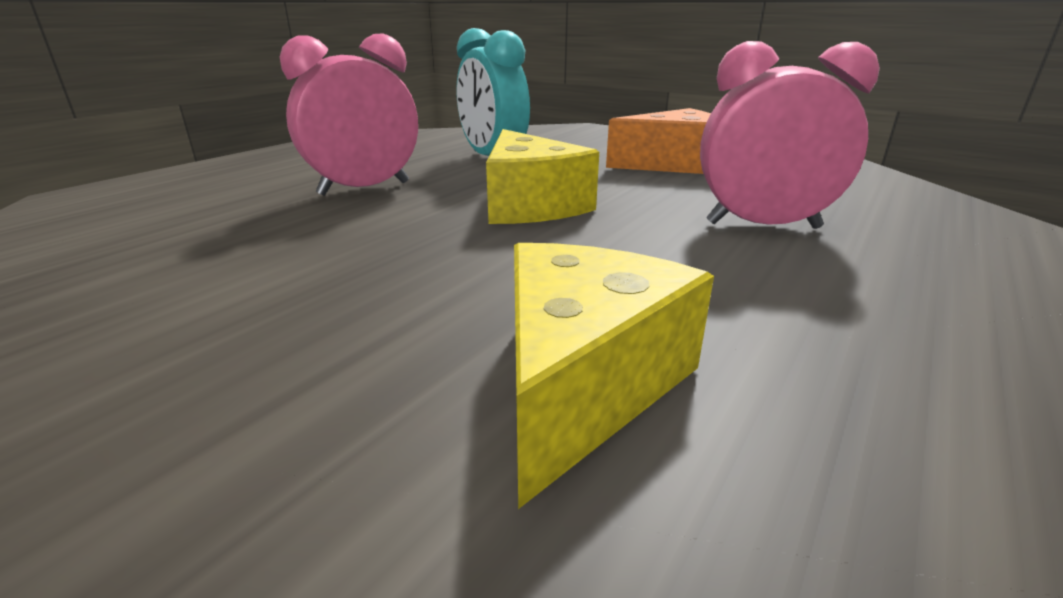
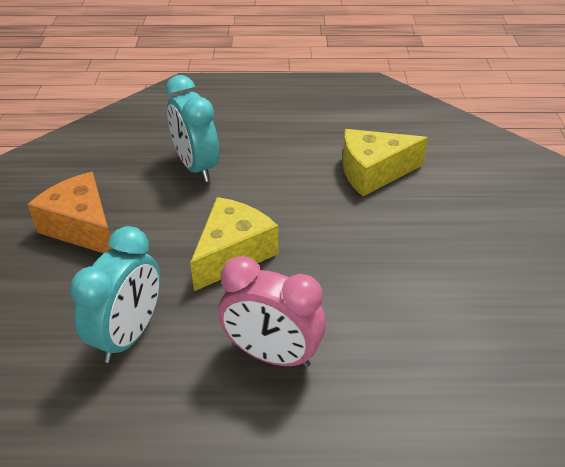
camera: 125 degrees left, 15 degrees up
pink clock [700,41,880,229] -> turquoise clock [165,75,219,182]

